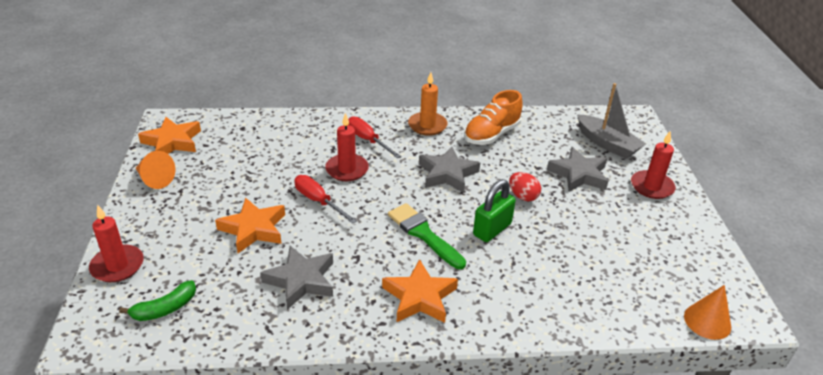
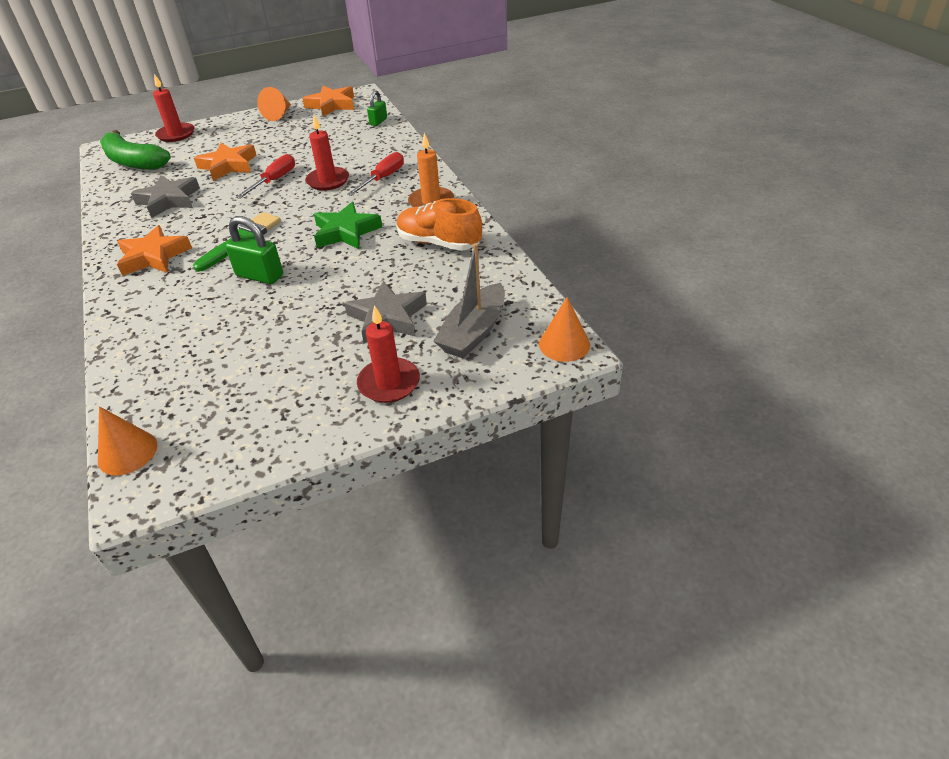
camera: 75 degrees right, 5 degrees up
green banana [119,280,196,321] -> green banana [100,130,171,170], size x1.76
grey star [419,147,480,193] -> green star [314,202,382,249]
red egg [509,172,541,202] -> none
none -> green padlock [367,90,387,126]
none -> orange cone [539,297,590,362]

